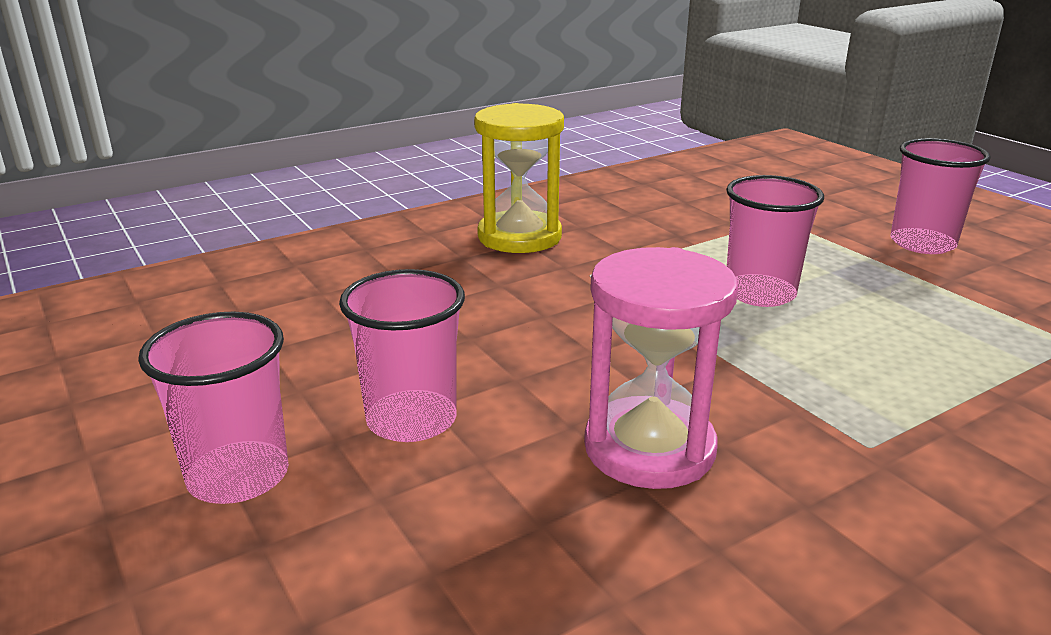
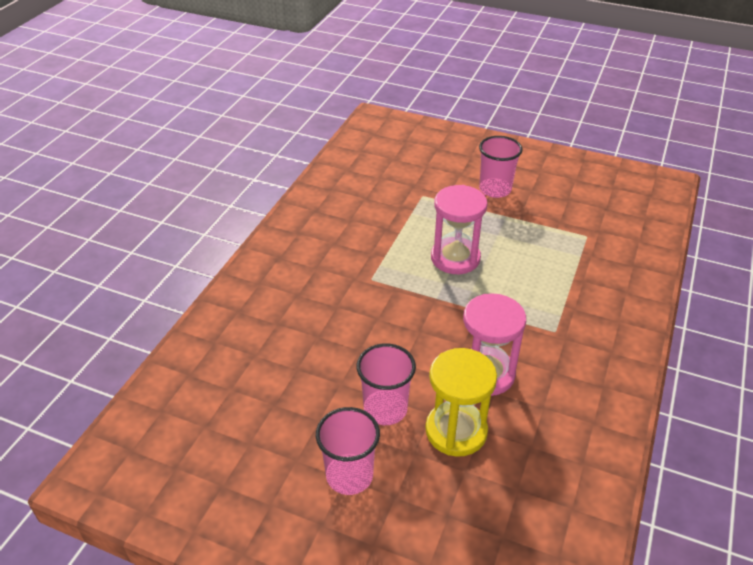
camera: 35 degrees left, 15 degrees up
yellow hourglass [474,103,564,253] -> yellow hourglass moved to [425,348,497,457]
pink cup [726,175,824,307] -> pink hourglass [431,185,487,274]

